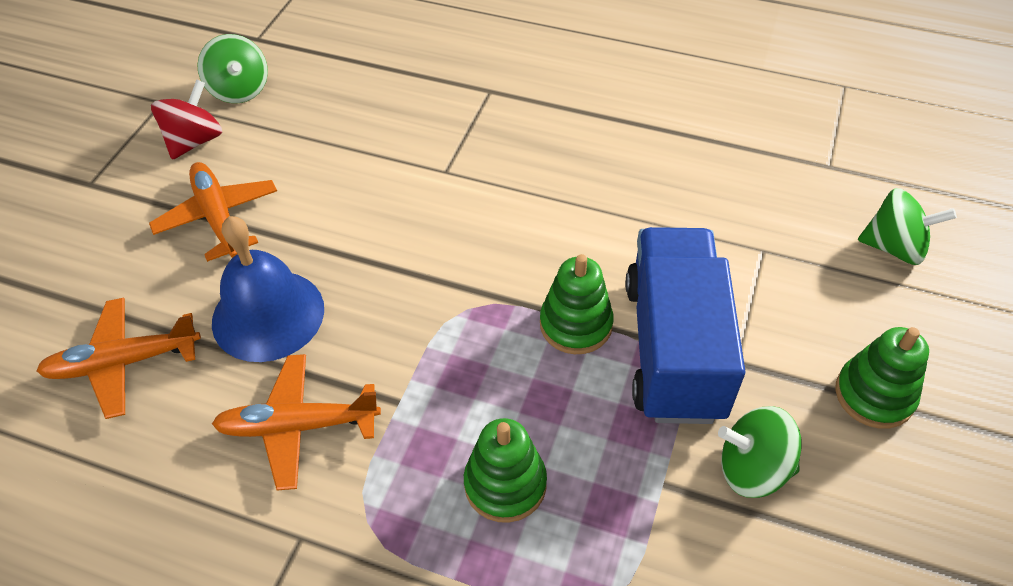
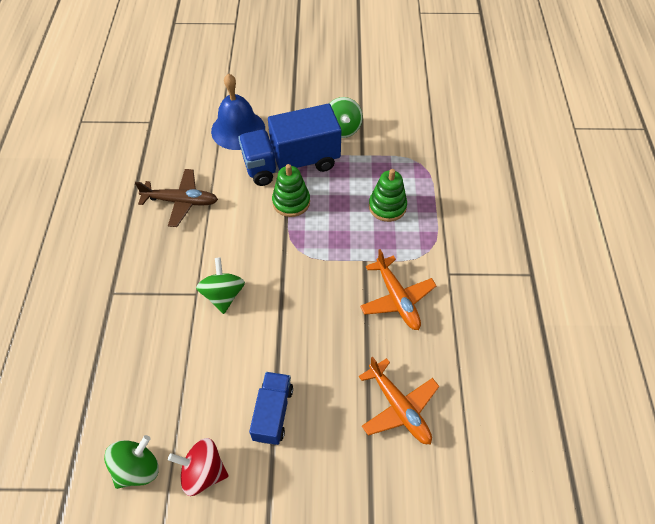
camera: 110 degrees left, 5 degrees up
orange plane [149,162,277,262] -> blue truck [249,372,293,445]
blue bell [212,216,324,362] -> blue bell moved to [211,73,265,150]
green stacking toy [835,327,929,429] -> none
green spinning top [858,188,957,265] -> green spinning top moved to [196,258,245,314]
none -> brown plane [135,169,218,227]

